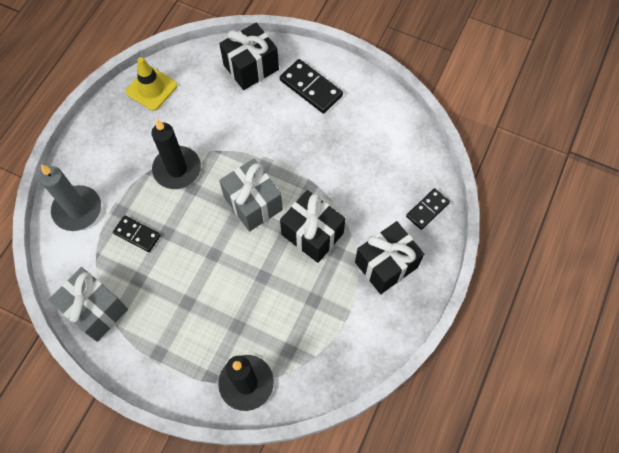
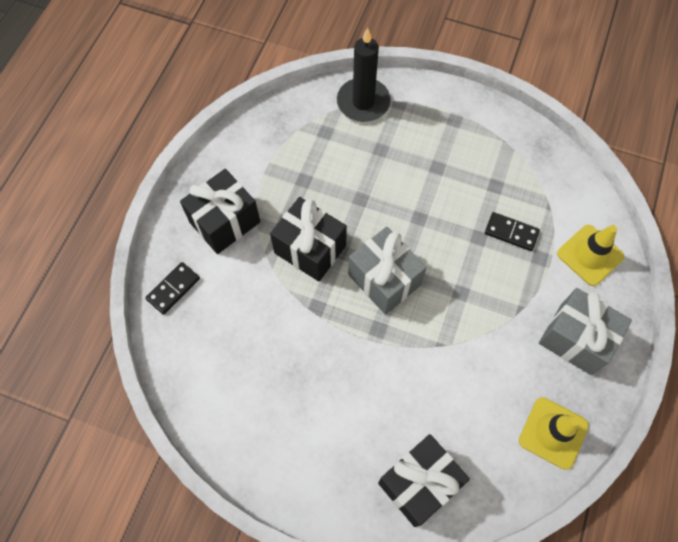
camera: 175 degrees right, 0 degrees up
grey candle [39,164,101,231] -> yellow traffic cone [557,225,625,286]
grey gift [49,267,128,342] -> grey gift moved to [539,288,632,375]
black candle [151,119,201,189] -> none
black domino [280,59,343,114] -> none

